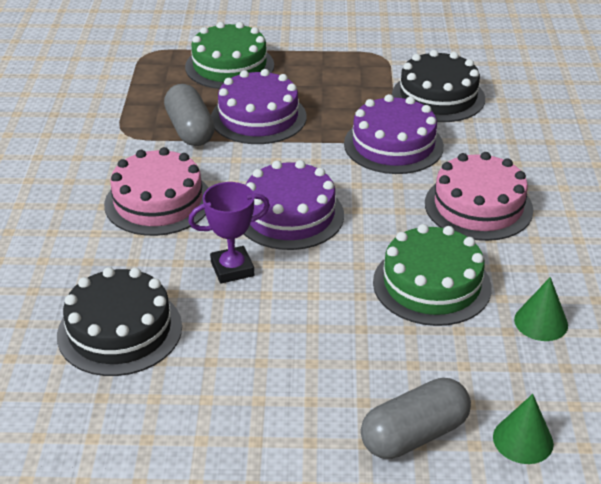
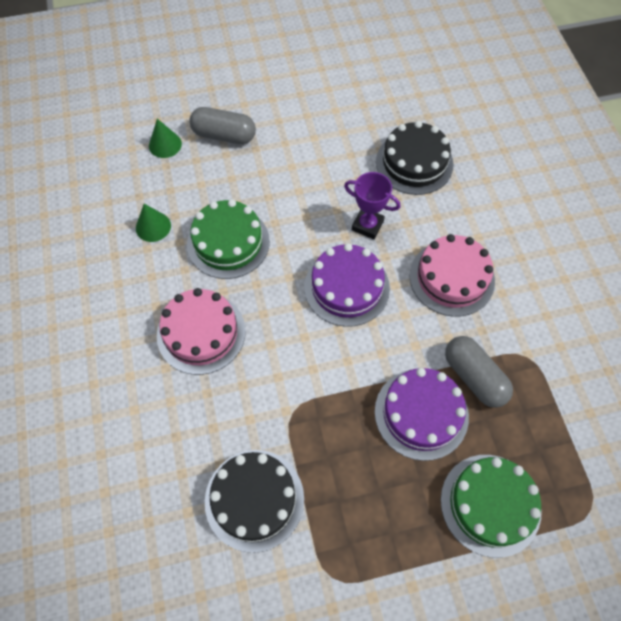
camera: 165 degrees right, 25 degrees up
purple trophy [188,182,270,284] -> purple trophy turned 60 degrees clockwise [344,172,400,239]
purple cake [344,94,444,174] -> none
grey capsule [361,378,471,459] -> grey capsule turned 60 degrees clockwise [189,107,256,144]

